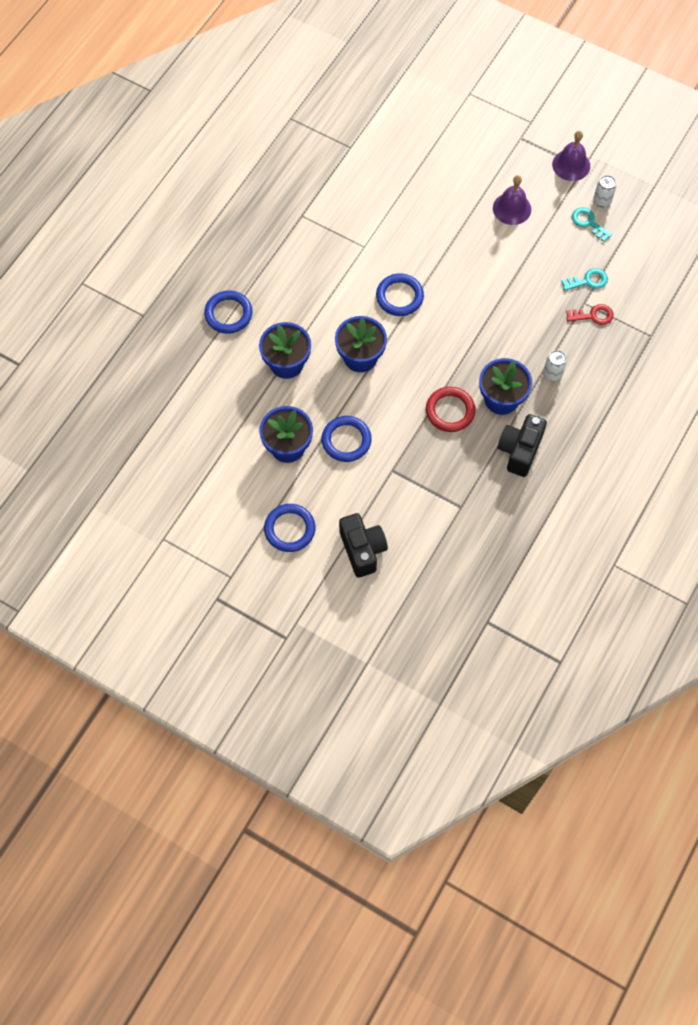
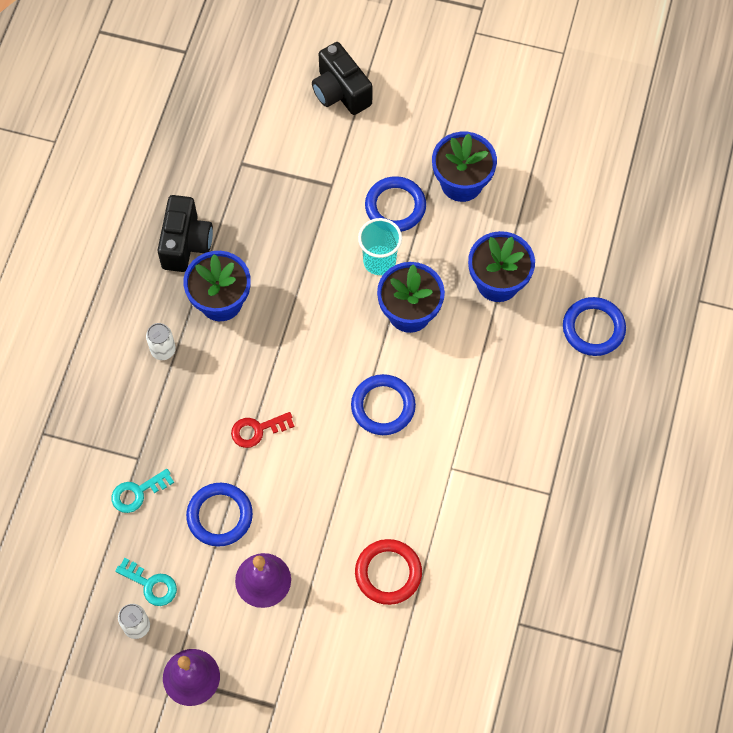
camera: 165 degrees right, 0 degrees up
blue ring [264,504,315,552] -> blue ring moved to [186,483,253,547]
red ring [426,387,475,432] -> red ring moved to [355,539,422,605]
red key [566,304,614,325] -> red key moved to [231,412,295,448]
none -> turquoise cup [358,218,402,275]

